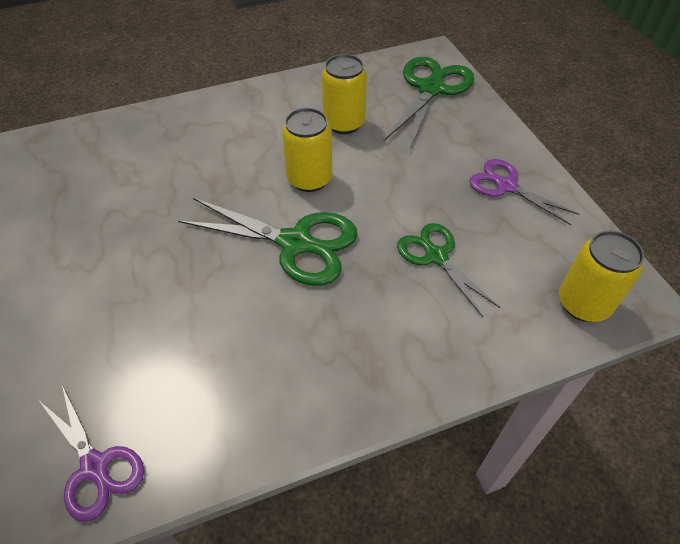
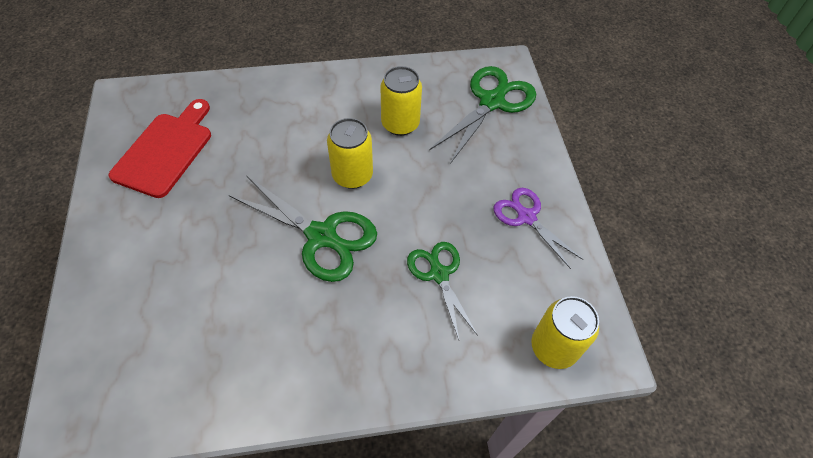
camera: 10 degrees right, 5 degrees up
purple scissors [40,385,144,522] -> none
none -> red cutting board [109,99,211,198]

